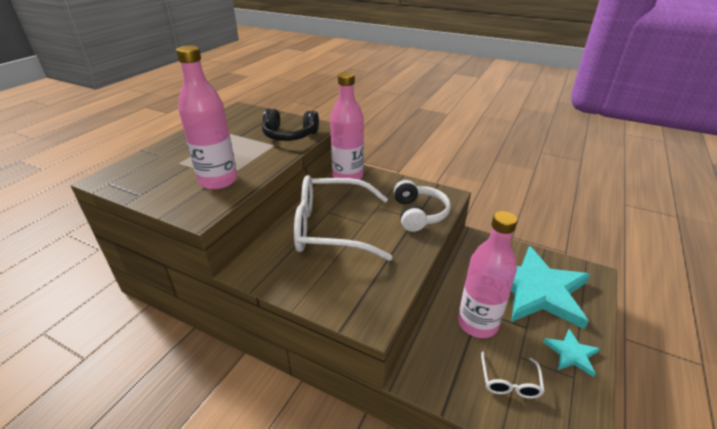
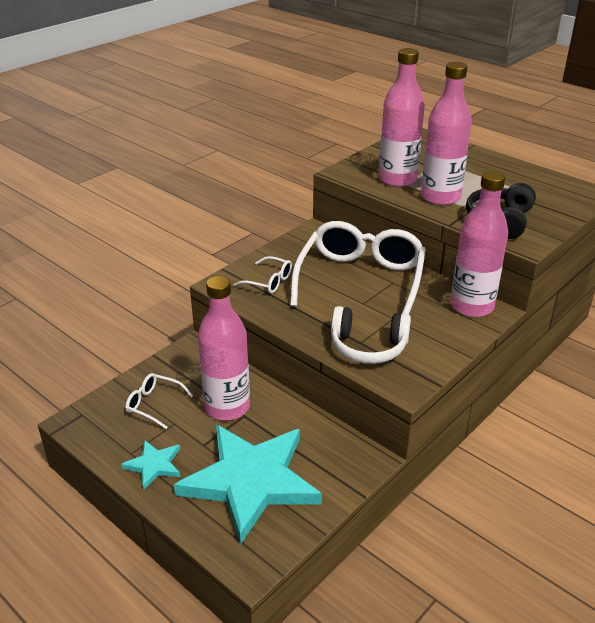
camera: 105 degrees right, 0 degrees up
none -> white glasses [233,256,292,294]
none -> pink bottle [421,62,472,205]

